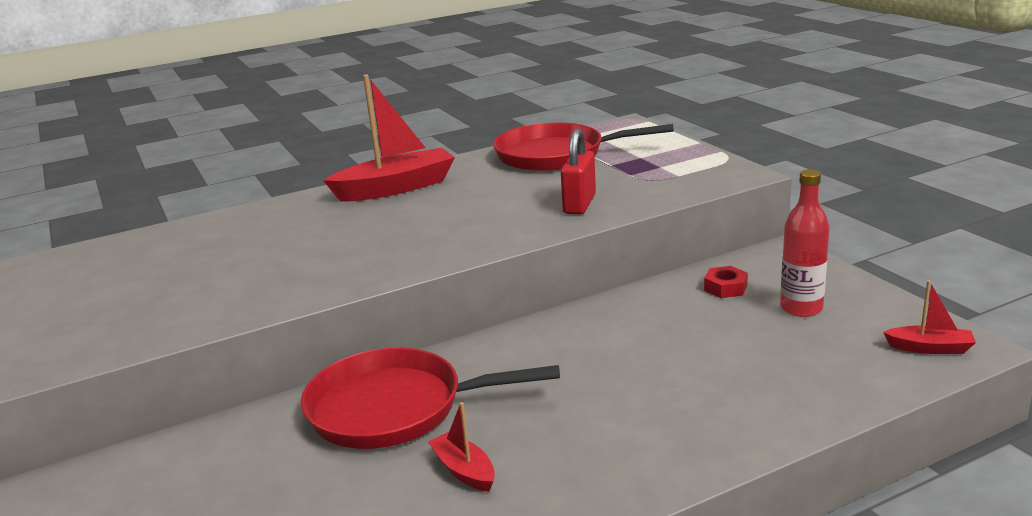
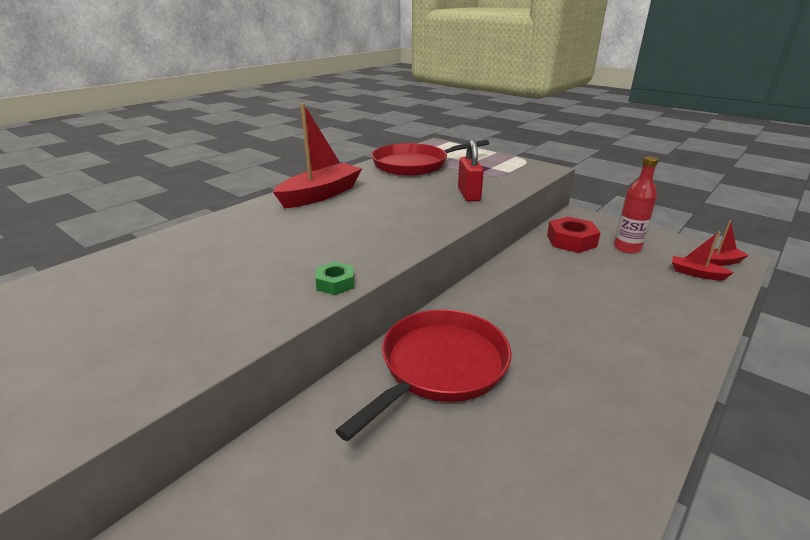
camera: 25 degrees left, 5 degrees up
red pan [301,348,560,449] -> red pan turned 150 degrees clockwise [335,309,512,441]
red boat [428,402,495,492] -> red boat moved to [672,232,734,280]
red nut [704,266,748,298] -> red nut [547,216,601,253], size x1.71
none -> green nut [315,262,354,295]

